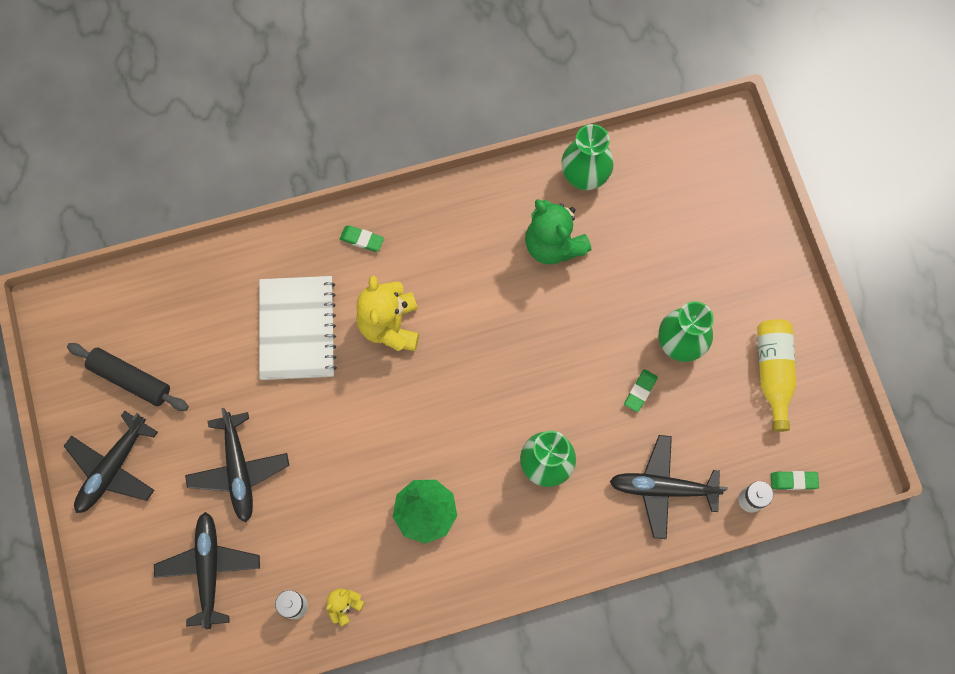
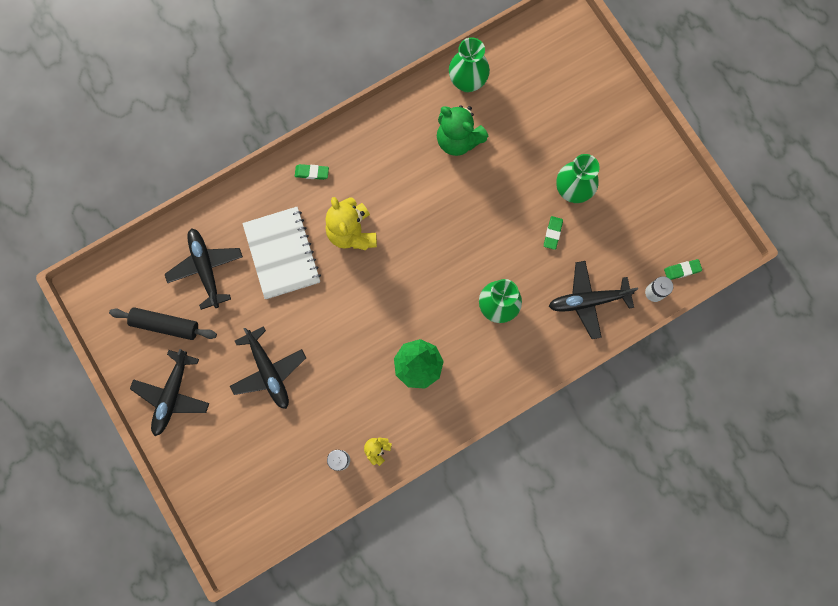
camera: 15 degrees left, 5 degrees up
black plane [154,512,260,629] -> black plane moved to [165,228,243,310]
yellow bottle [757,319,796,432] -> none

